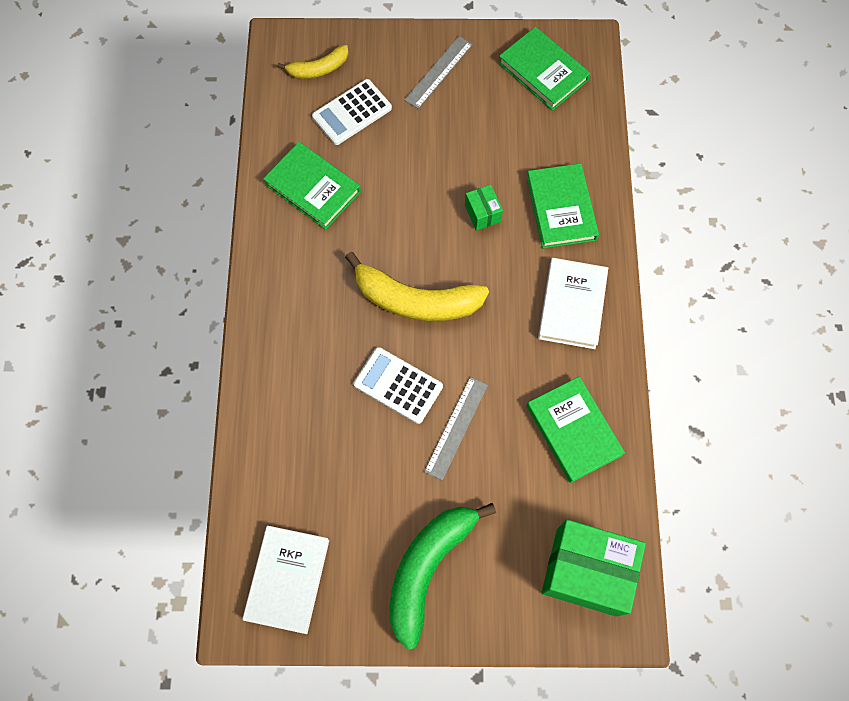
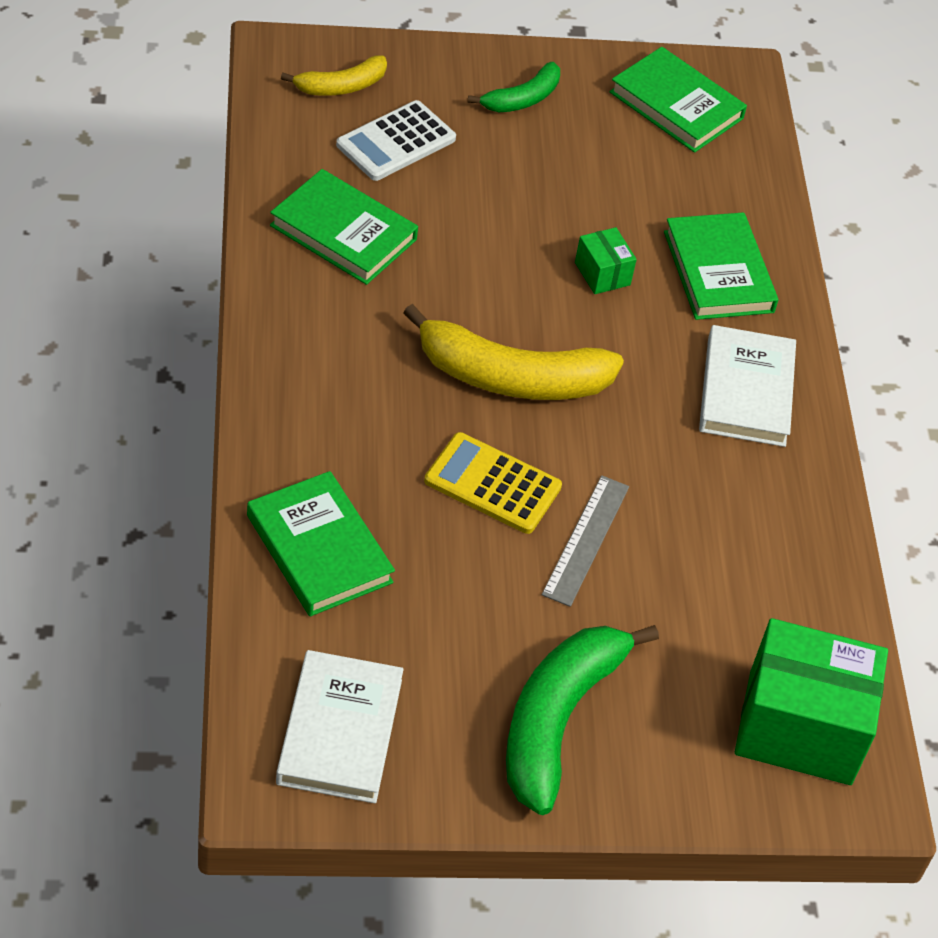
camera: 10 degrees left, 20 degrees down
white calculator [353,347,443,424] -> yellow calculator [424,432,562,534]
grey ruler [404,36,473,109] -> green banana [467,62,560,112]
green book [527,376,625,483] -> green book moved to [247,471,395,616]

